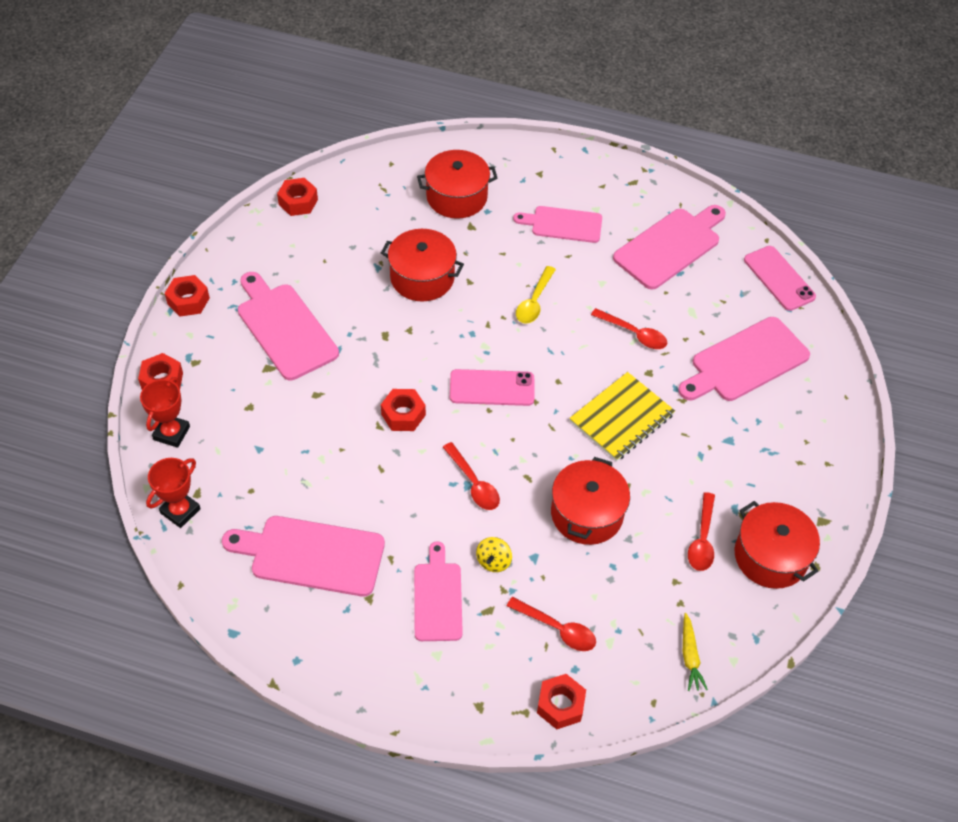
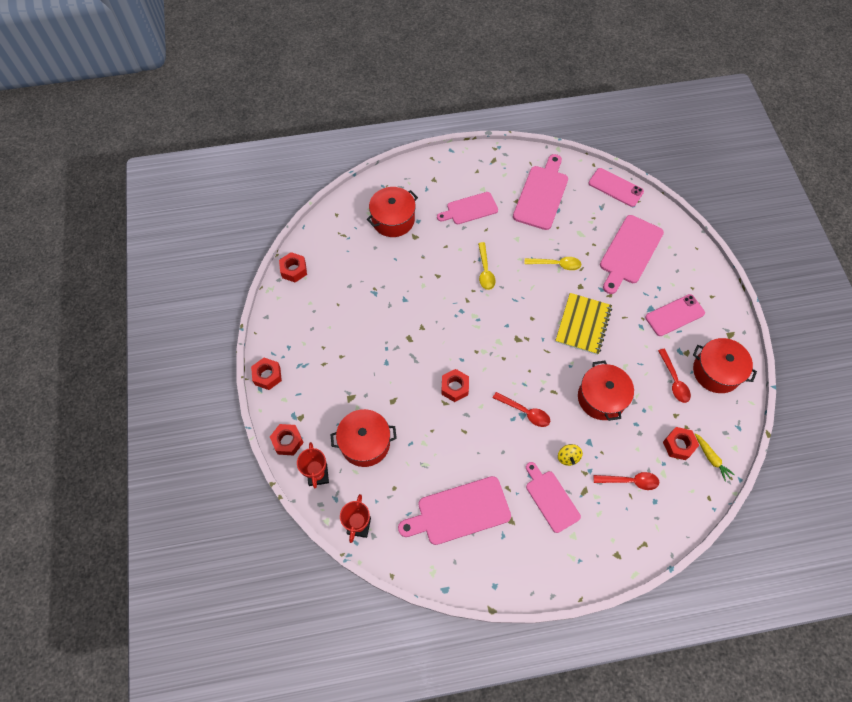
camera: 25 degrees left, 10 degrees up
pink cutting board [238,272,339,380] -> none
red pot [381,229,464,301] -> red pot moved to [331,409,397,467]
pink phone [450,369,534,406] -> pink phone moved to [645,294,705,336]
red nut [537,674,586,729] -> red nut moved to [663,427,699,460]
red spoon [591,308,667,349] -> yellow spoon [524,257,582,270]

